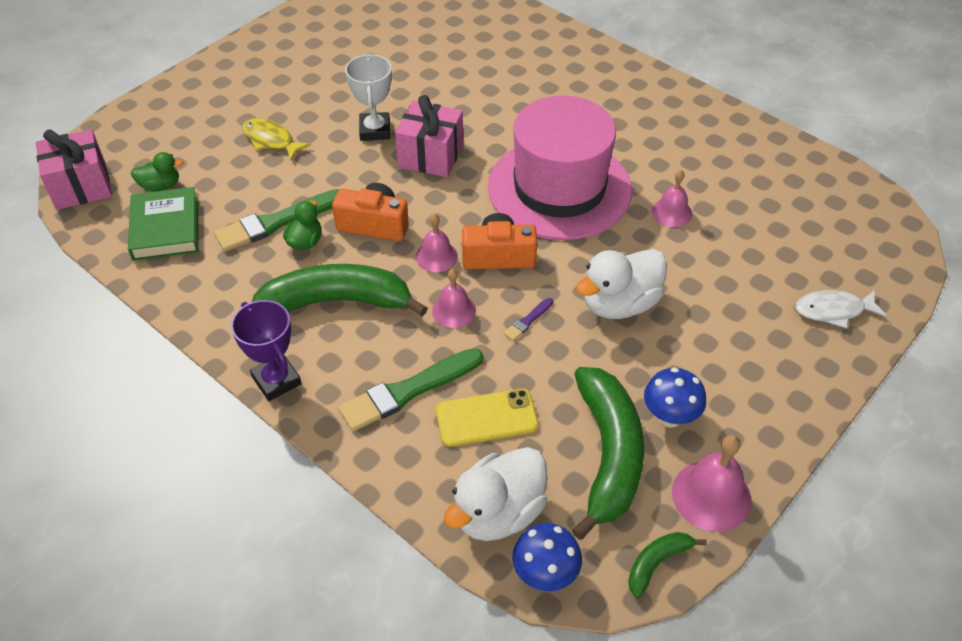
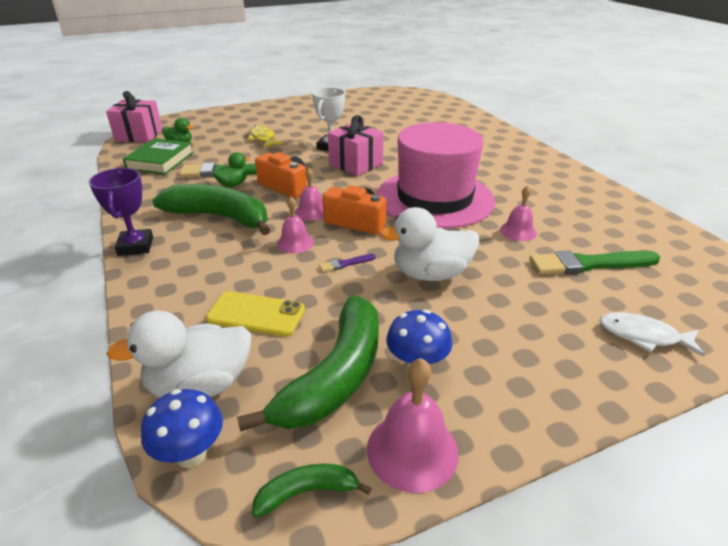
camera: 25 degrees right, 15 degrees down
green brush [338,348,483,432] -> green brush moved to [529,251,660,274]

